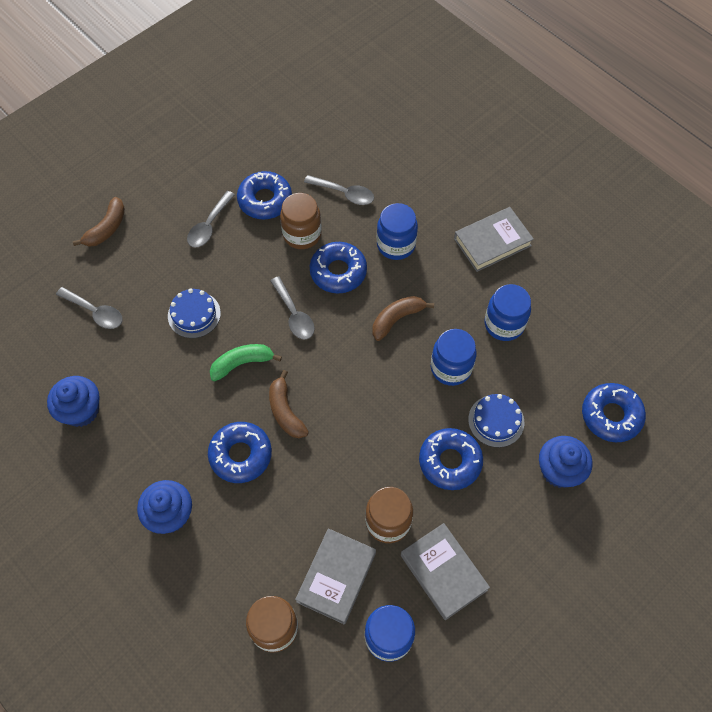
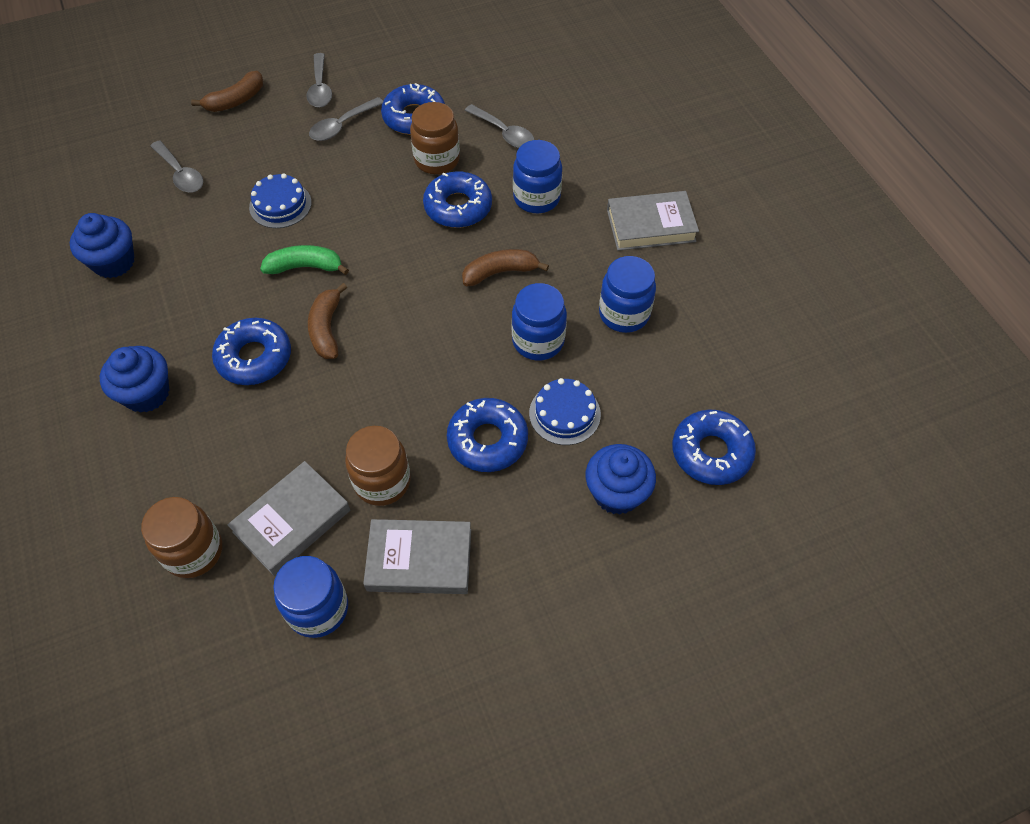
camera: 20 degrees right, 5 degrees down
grey spoon [270,276,315,339] -> grey spoon moved to [306,53,332,107]
grey book [401,523,490,620] -> grey book turned 75 degrees counterclockwise [363,519,471,594]

